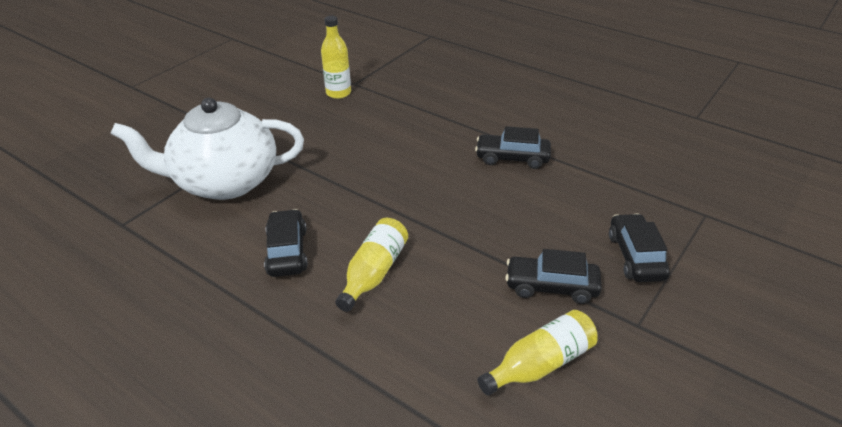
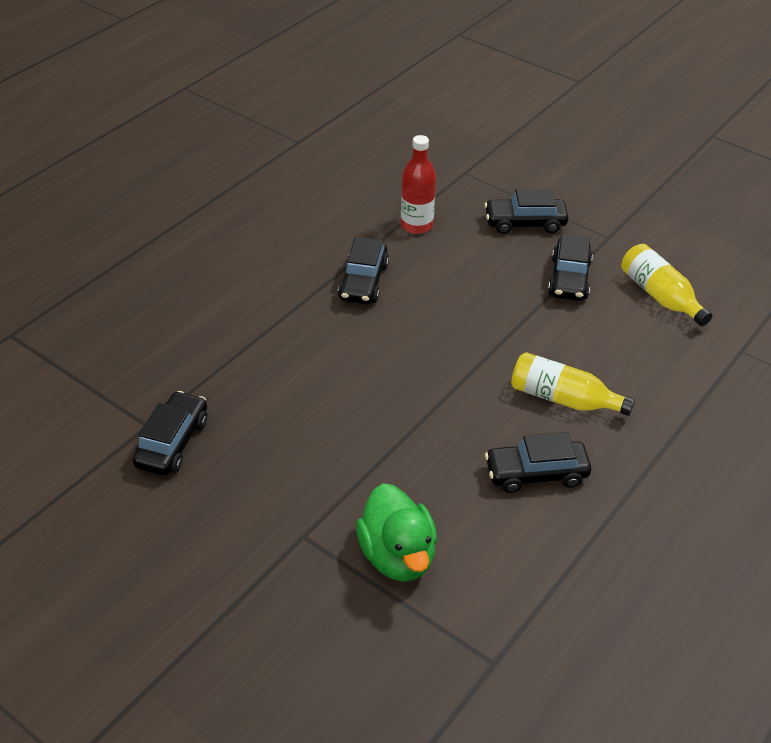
camera: 90 degrees left, 5 degrees up
white teapot [110,98,304,200] -> green duck [356,483,437,581]
yellow bottle [321,16,351,99] -> black car [133,391,208,476]
none -> red bottle [401,135,436,234]

